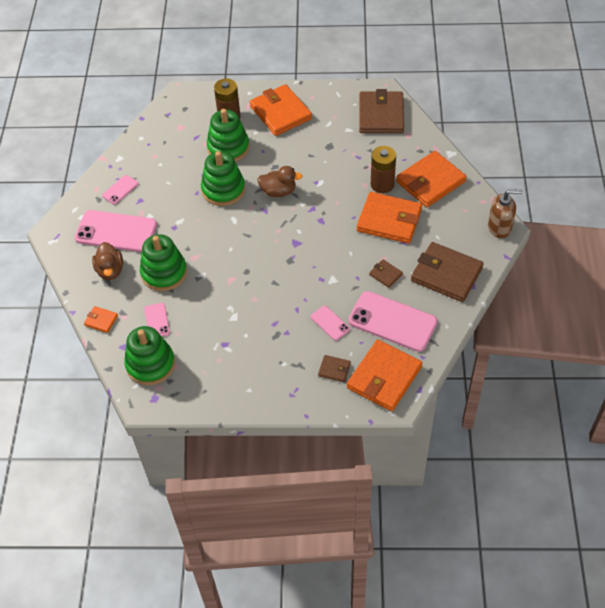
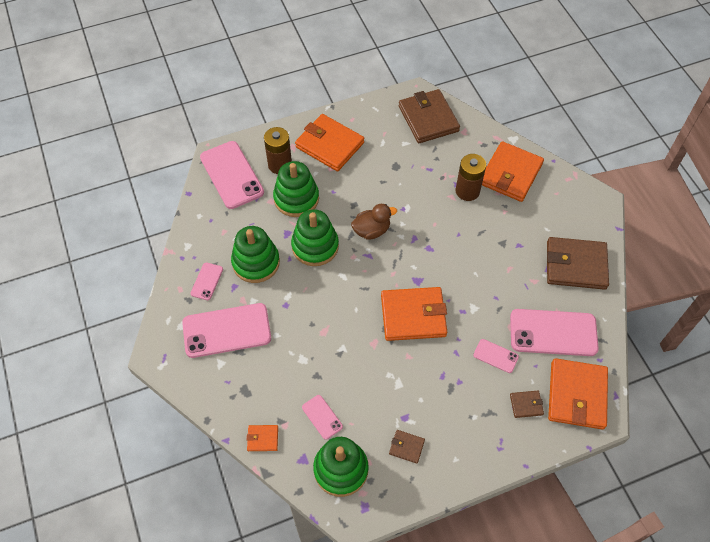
camera: 25 degrees left, 5 degrees up
brown duck [92,242,123,280] -> none
green stacking toy [140,234,187,291] -> green stacking toy moved to [231,226,280,283]
orange wallet [357,192,422,243] -> orange wallet moved to [381,287,447,341]
brown wallet [369,259,403,288] -> brown wallet moved to [389,430,425,464]
brown soap dispenser [488,189,523,238] -> none
none -> pink phone [200,141,264,209]

